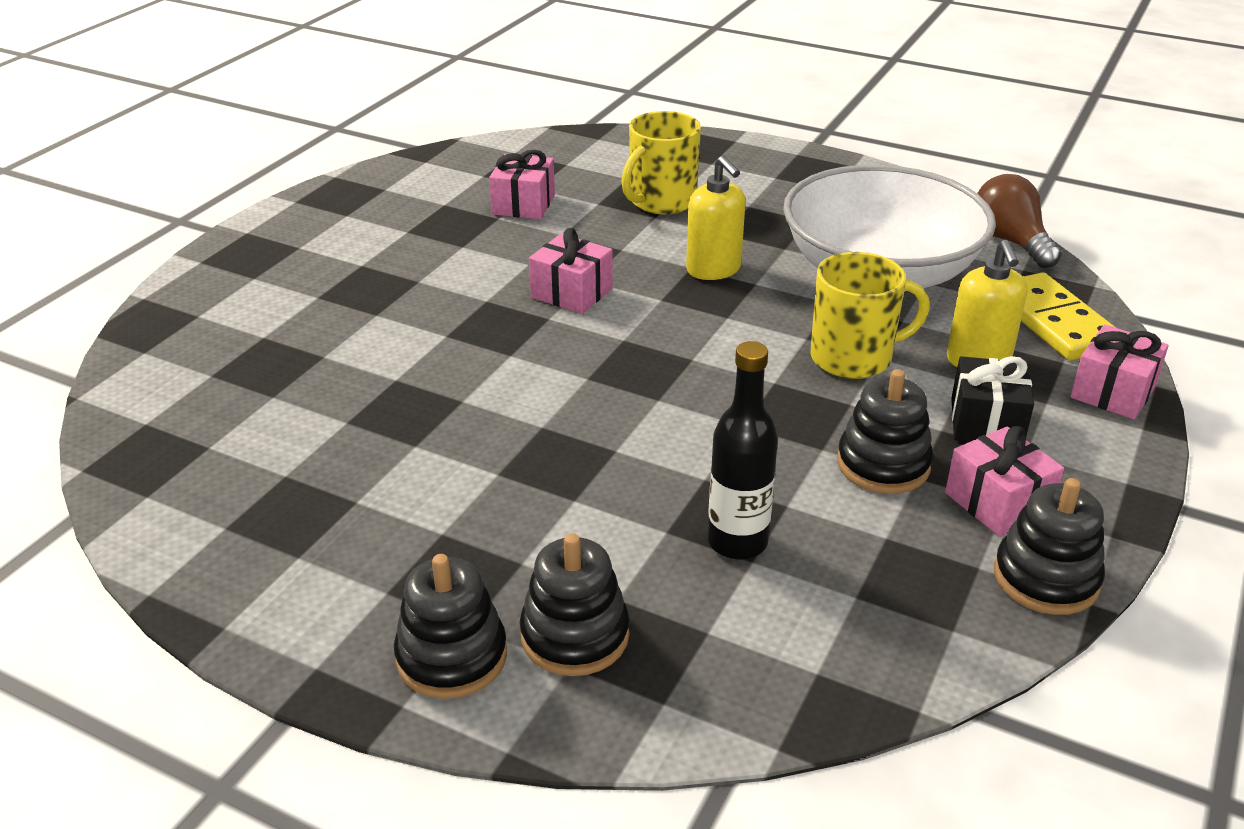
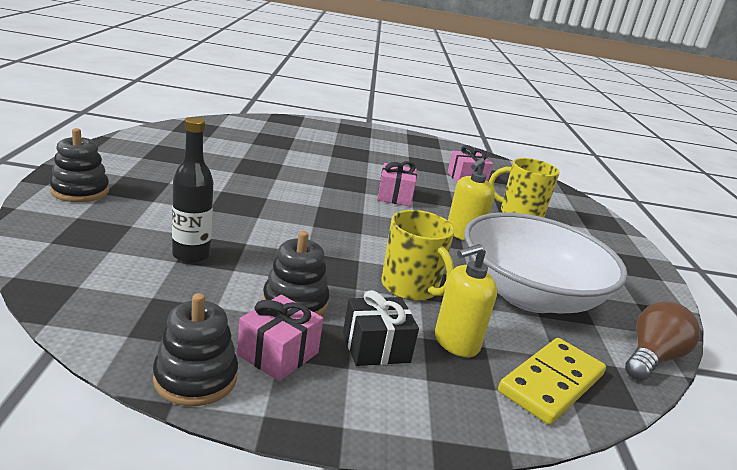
camera: 60 degrees right, 10 degrees down
black stacking toy [520,533,629,676] -> none
pink gift [1070,324,1169,420] -> none

